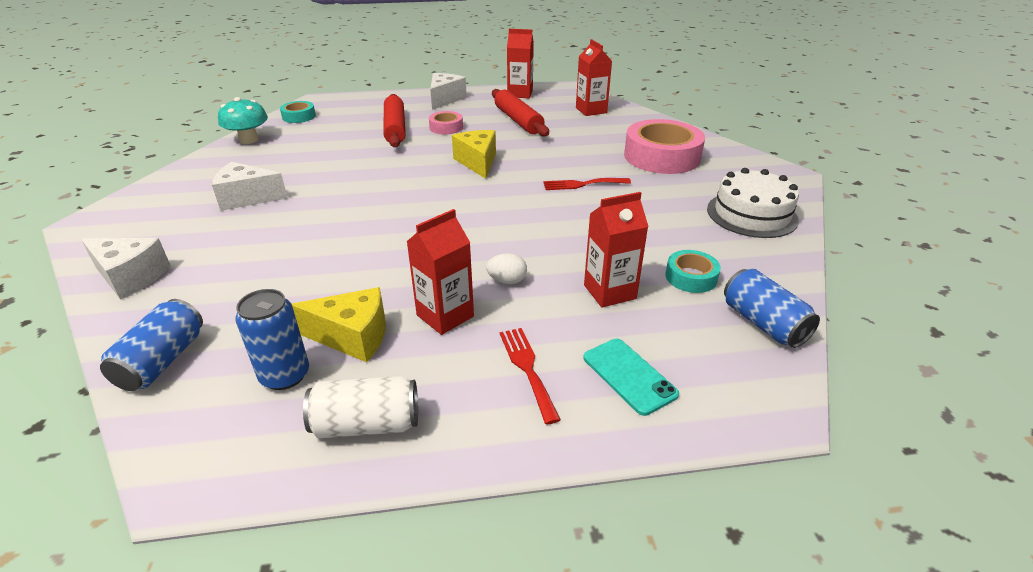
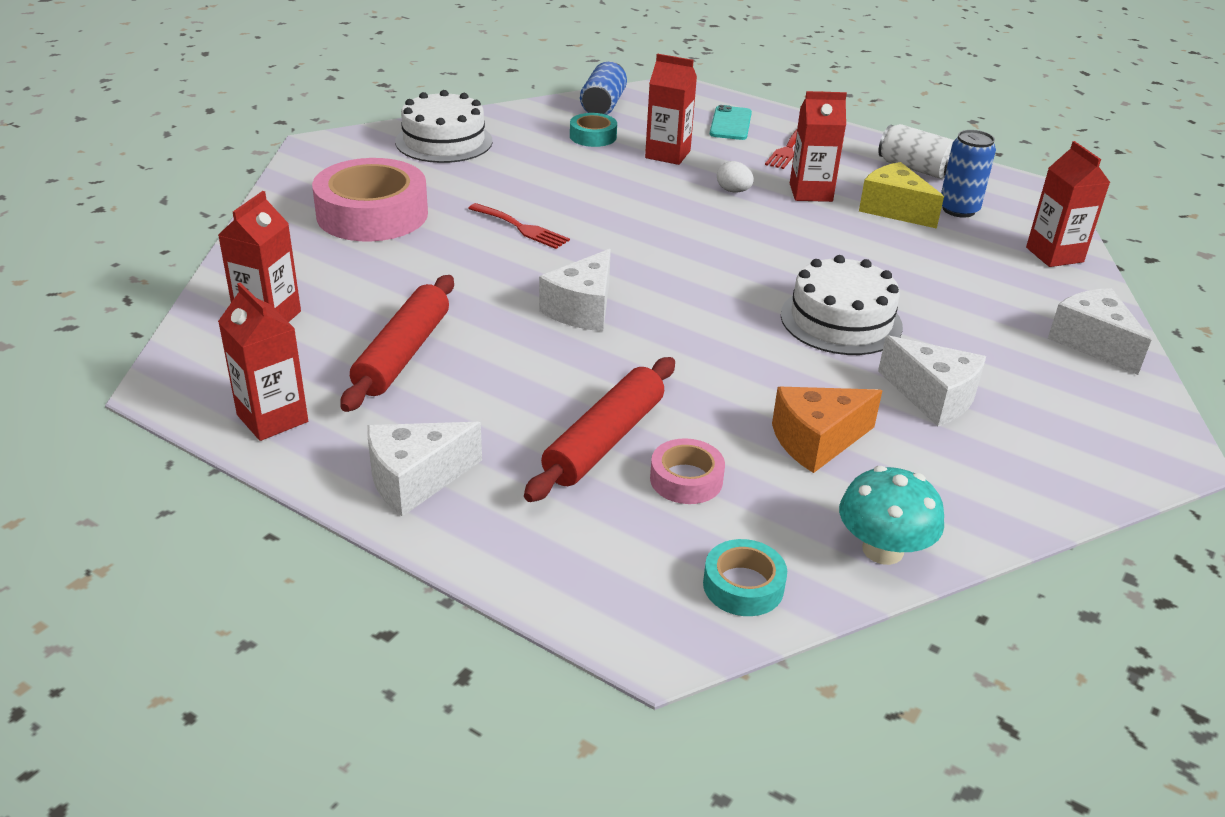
camera: 140 degrees left, 0 degrees up
blue can [100,299,203,391] -> red carton [1026,141,1110,267]
pink tape [429,111,463,134] -> pink tape moved to [650,438,725,504]
yellow cheese [452,130,496,179] -> white cheese [539,249,611,331]
none -> orange cheese [772,387,883,473]
none -> white cake [781,255,903,355]

